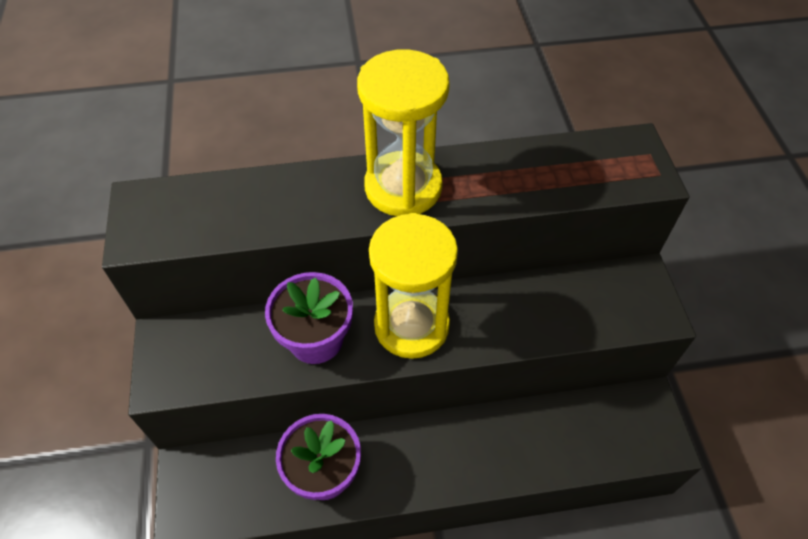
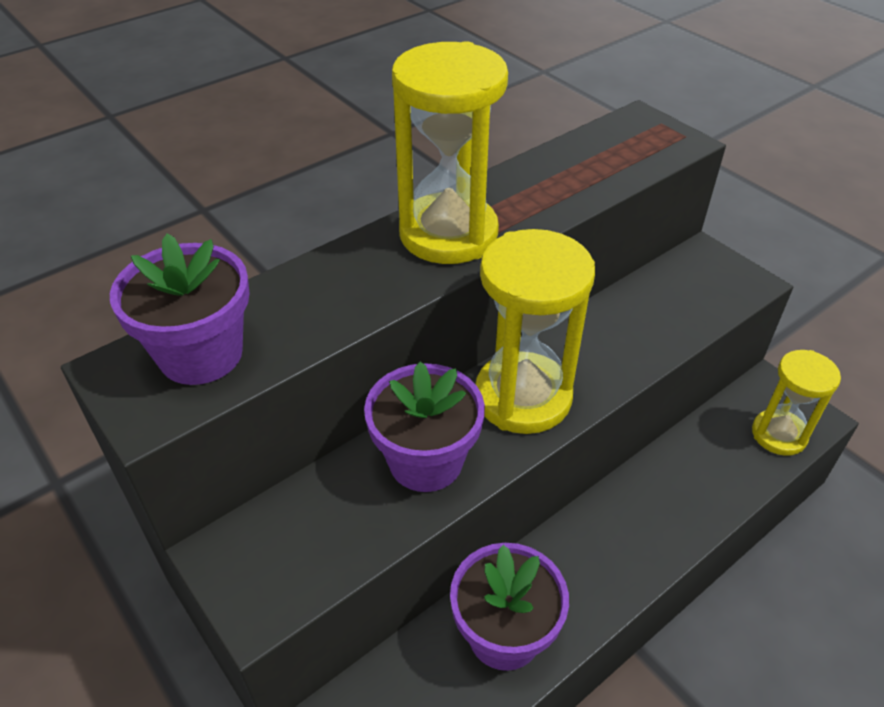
camera: 30 degrees left, 10 degrees down
none -> purple flower pot [110,233,250,385]
none -> yellow hourglass [752,350,841,456]

